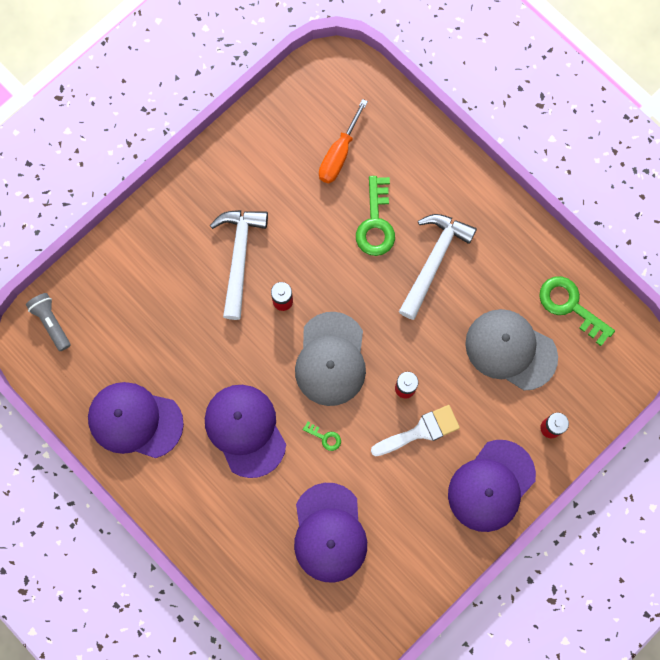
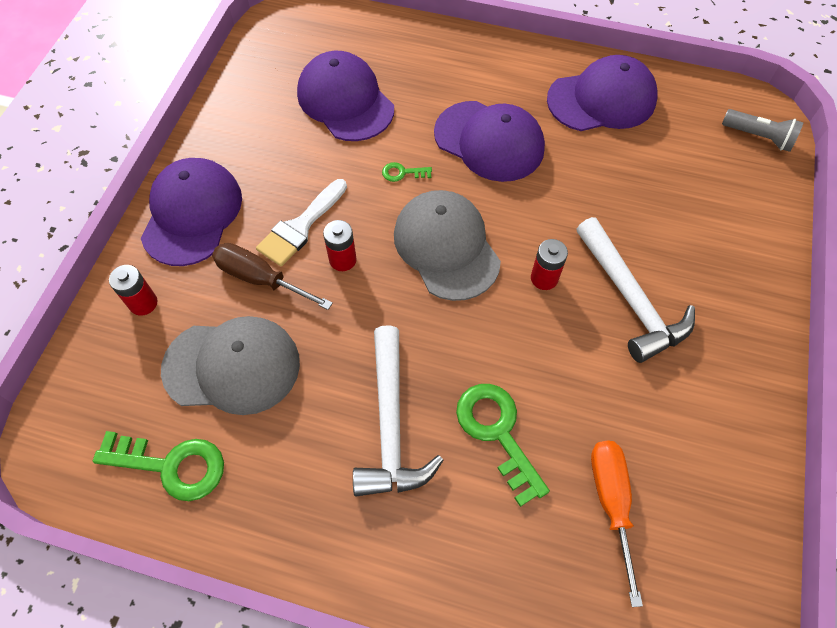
camera: 150 degrees right, 15 degrees down
none -> brown screwdriver [212,243,333,310]

